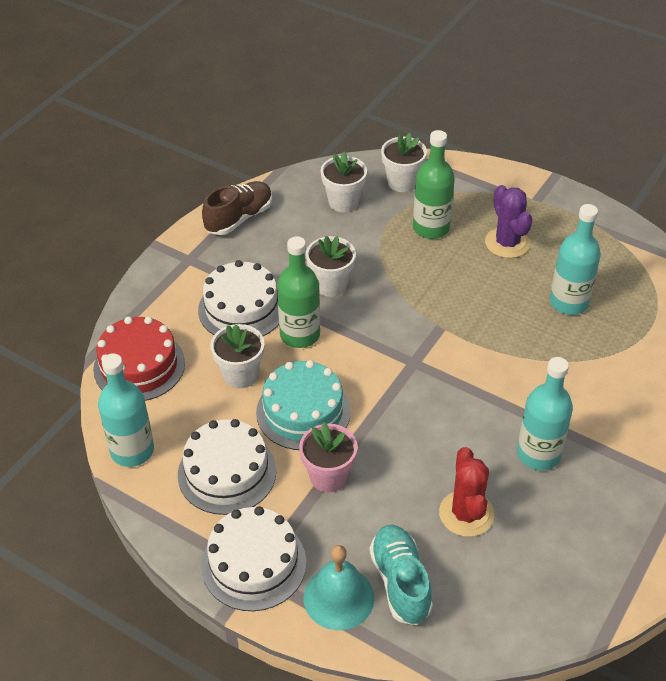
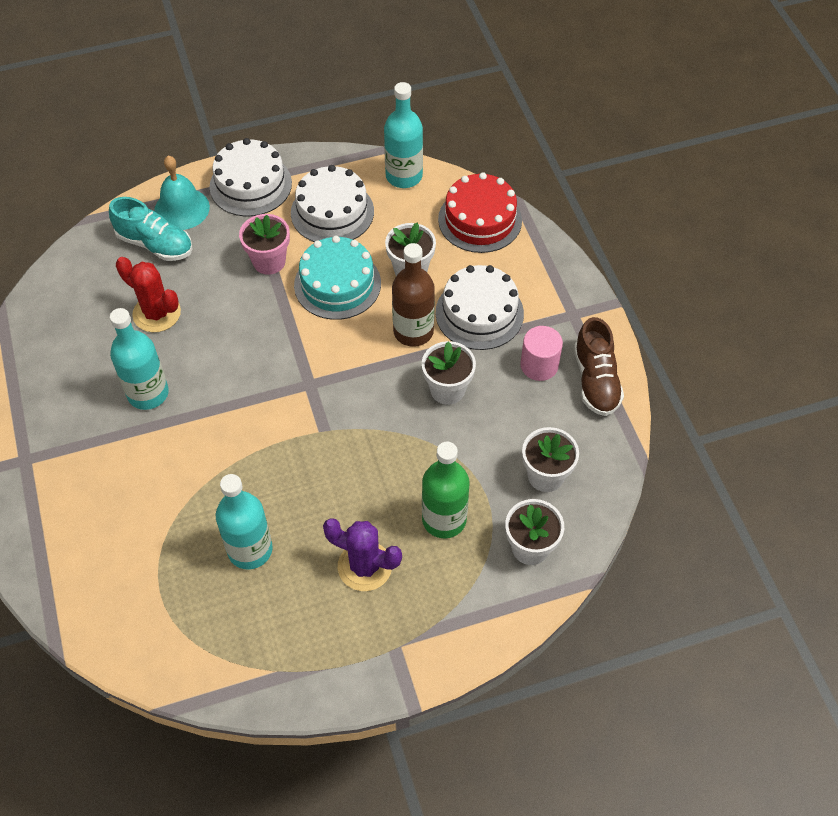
camera: 130 degrees right, 10 degrees up
green bottle [277,236,320,348] -> brown bottle [392,243,435,347]
none -> pink cylinder [520,326,563,381]

